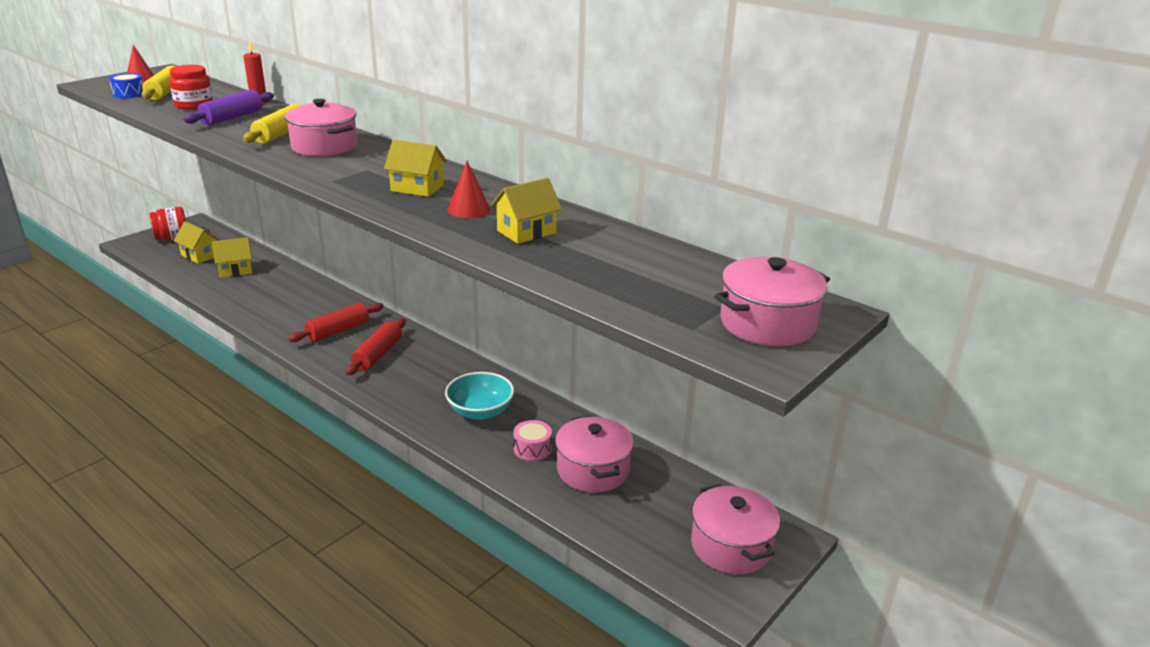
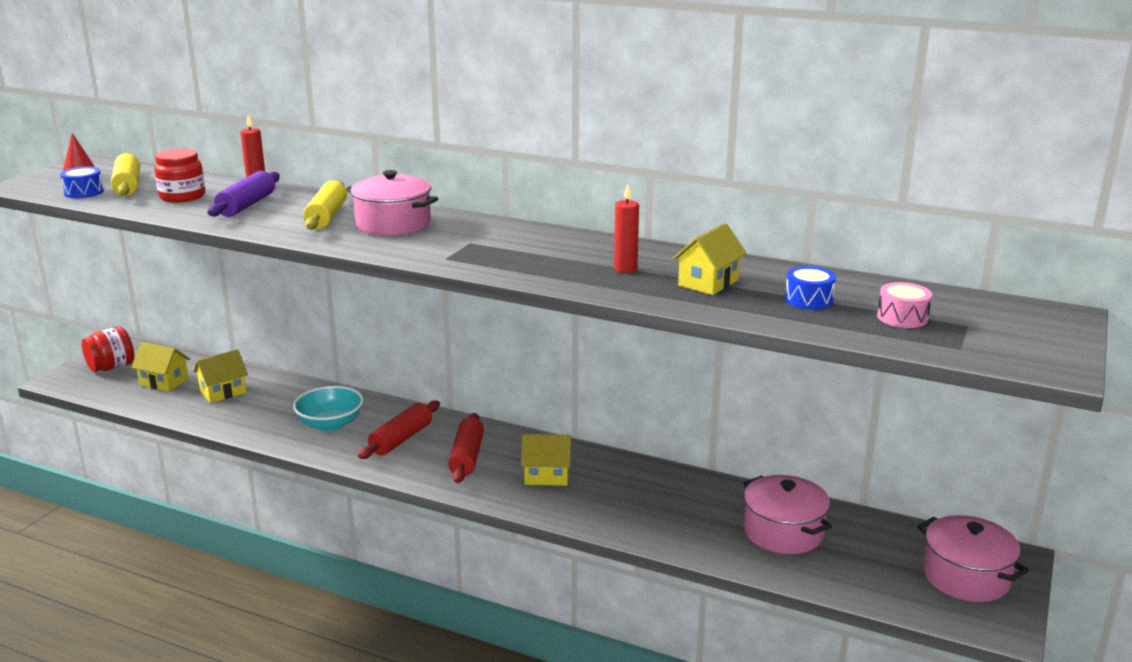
camera: 15 degrees left, 5 degrees down
yellow house [384,140,447,197] -> yellow house moved to [521,434,572,486]
turquoise bowl [445,372,514,420] -> turquoise bowl moved to [293,386,363,432]
red cone [448,161,490,218] -> red candle [614,184,639,273]
pink drum [513,420,552,461] -> pink drum moved to [877,282,932,328]
pink pot [714,257,830,346] -> none
none -> blue drum [785,266,836,310]

